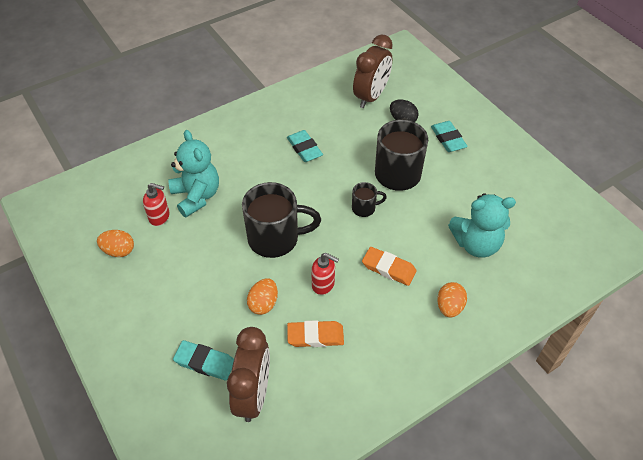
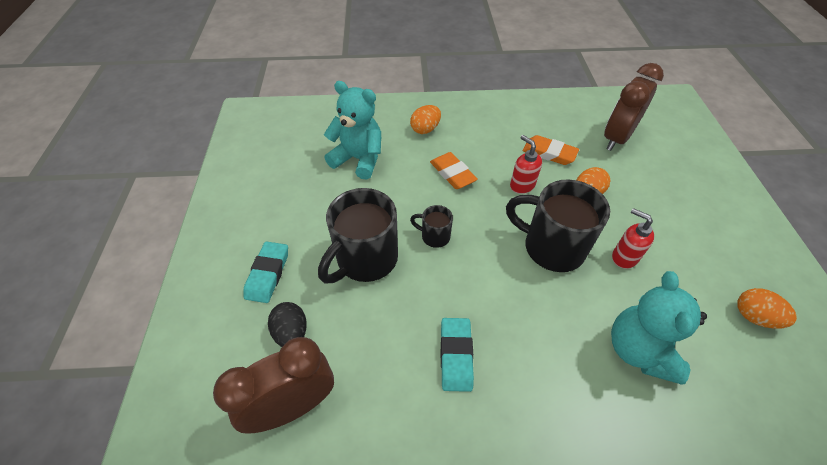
camera: 150 degrees left, 0 degrees up
red soap dispenser [143,183,170,226] -> red soap dispenser moved to [612,208,654,269]
turquoise eraser [173,340,234,380] -> none

